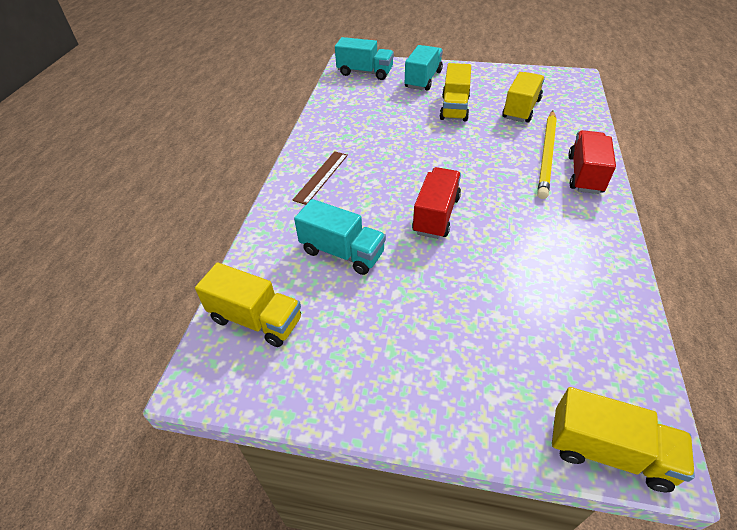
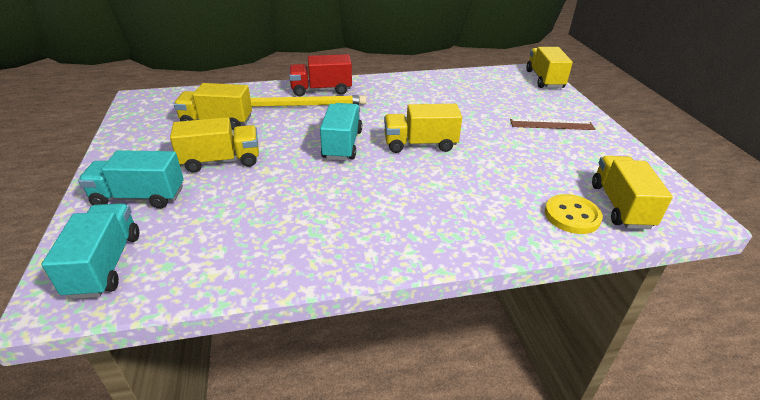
camera: 115 degrees left, 10 degrees down
brown ruler [292,151,348,205] -> brown ruler moved to [510,119,595,130]
turquoise truck [294,199,386,275] -> turquoise truck moved to [320,103,362,161]
red truck [412,167,461,239] -> yellow truck [384,104,462,153]
none -> yellow button [545,194,603,234]

